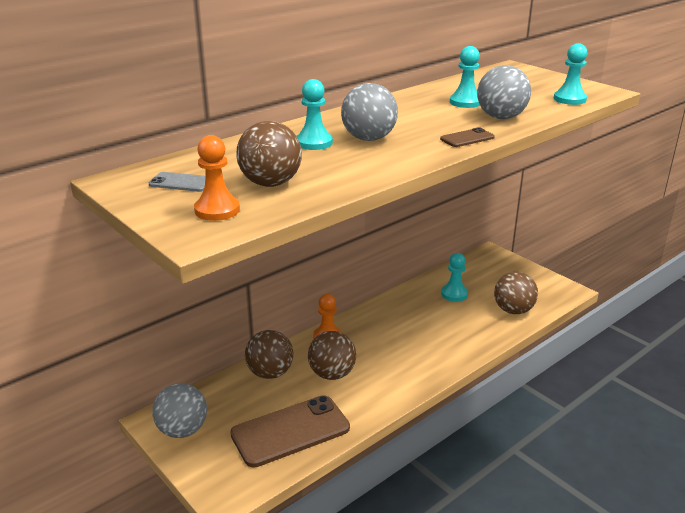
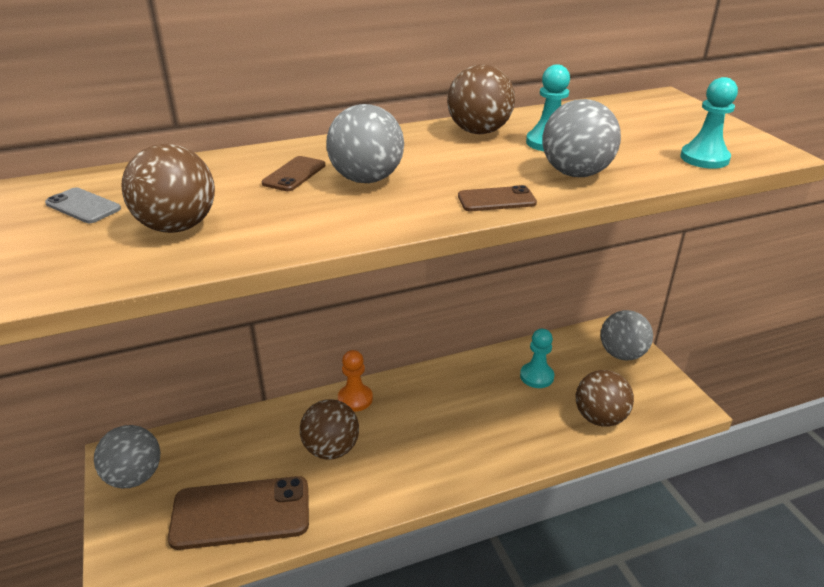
camera: 20 degrees right, 5 degrees up
orange pawn [194,135,240,221] -> none
brown ball [245,330,294,379] -> brown ball moved to [447,64,515,134]
turquoise pawn [297,79,333,150] -> brown phone [262,156,325,191]
none -> grey ball [601,310,653,360]

